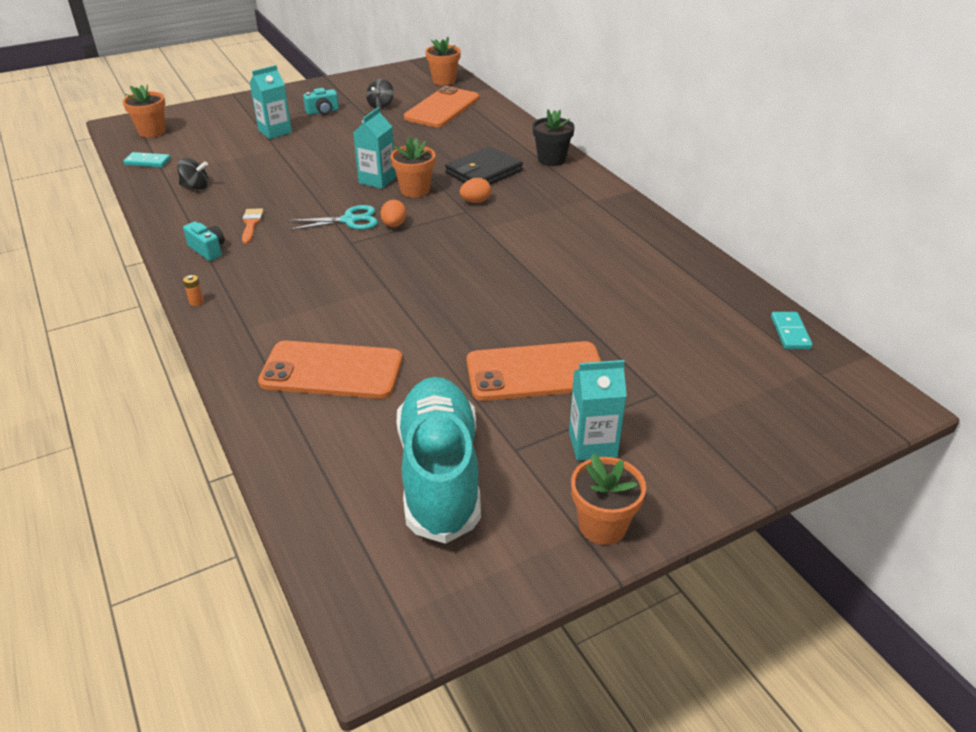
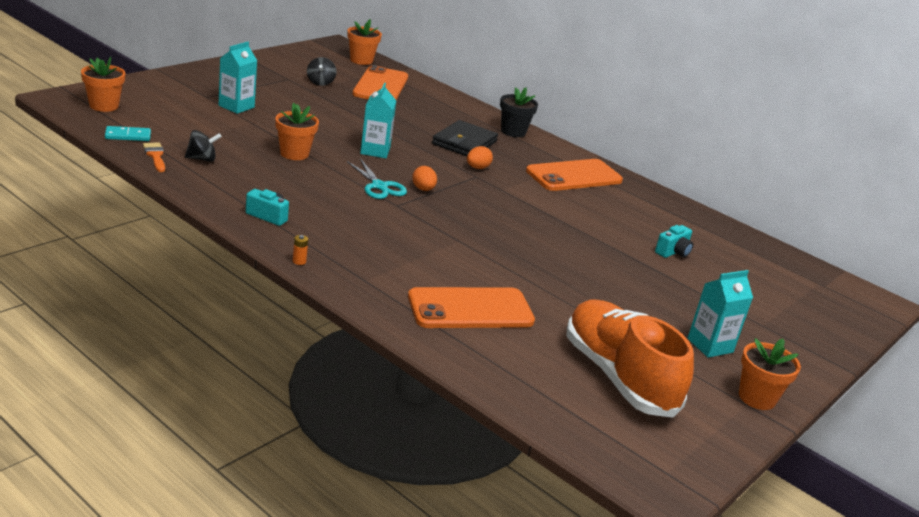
camera: 25 degrees left, 10 degrees down
orange brush [242,208,264,244] -> orange brush moved to [143,142,165,172]
turquoise scissors [287,205,378,230] -> turquoise scissors turned 90 degrees clockwise [347,158,407,199]
turquoise camera [303,88,339,115] -> turquoise camera moved to [655,225,693,258]
orange flower pot [391,137,435,197] -> orange flower pot moved to [275,103,319,160]
turquoise shoe [397,377,481,544] -> orange shoe [566,300,694,418]
orange phone [467,341,601,401] -> orange phone moved to [526,159,623,191]
turquoise domino [771,312,813,349] -> none

